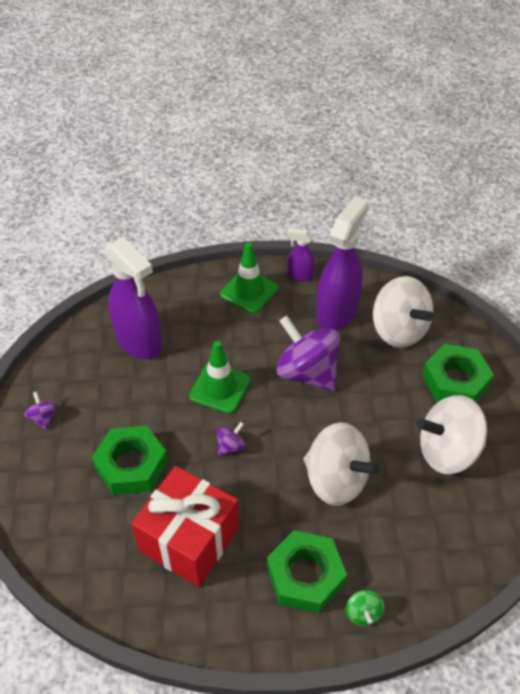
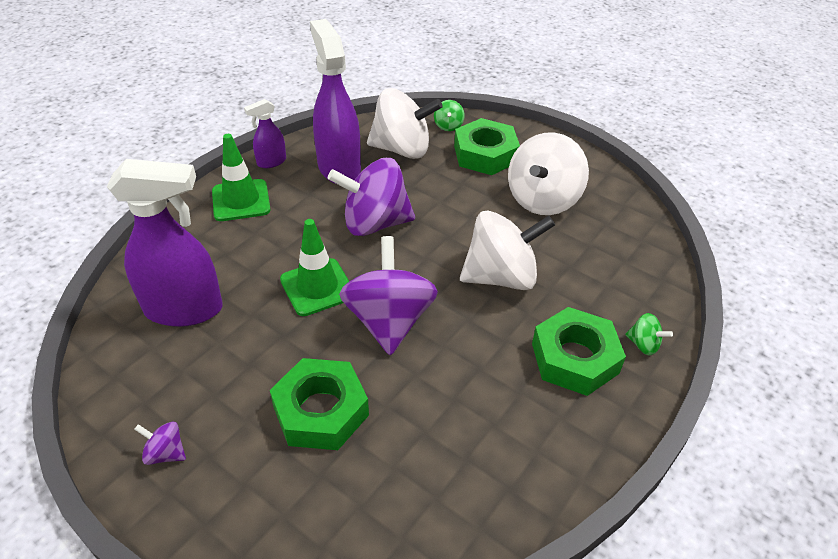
camera: 50 degrees left, 5 degrees down
red gift [131,466,239,587] -> none
purple spinning top [217,422,245,456] -> purple spinning top [339,236,438,355], size x2.32
none -> green spinning top [434,100,465,131]

